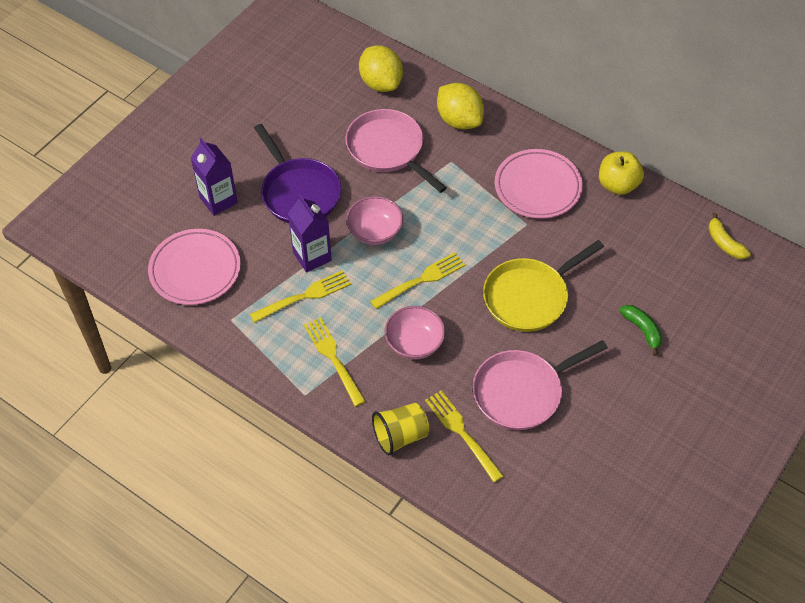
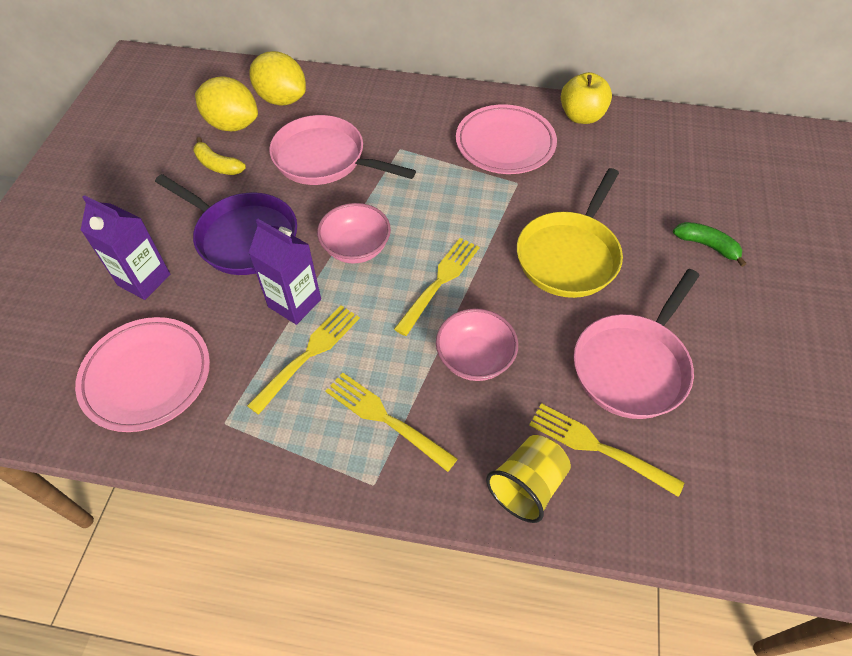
camera: 25 degrees left, 0 degrees up
yellow lemon [437,83,484,129] -> yellow lemon moved to [195,76,258,131]
yellow banana [708,213,751,259] -> yellow banana moved to [193,137,246,175]

